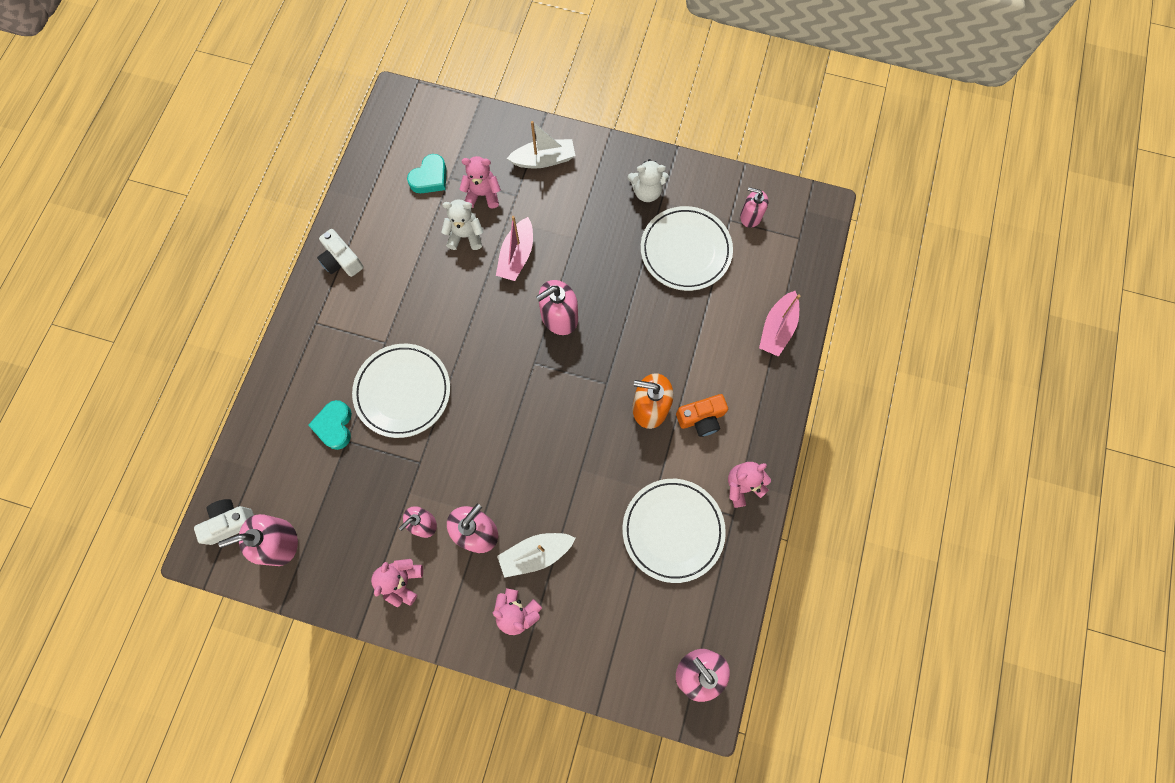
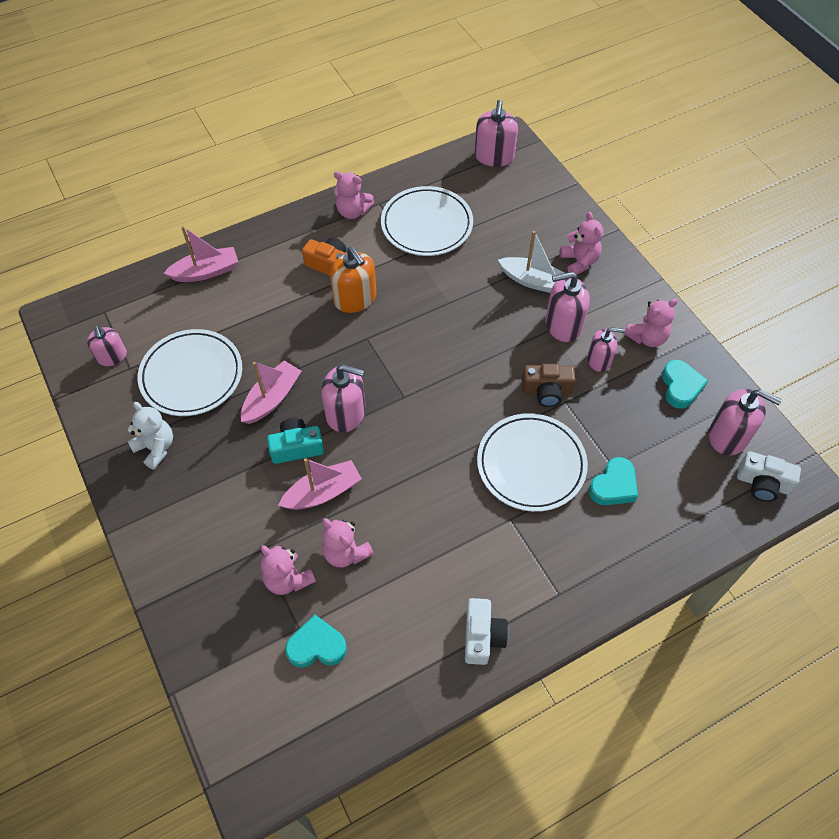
camera: 135 degrees left, 15 degrees down
white teddy bear [441,199,483,250] -> pink teddy bear [322,518,374,567]
white boat [507,121,575,168] -> none
none -> pink boat [241,360,301,424]
none -> turquoise camera [267,418,324,464]
none -> brown camera [522,364,576,407]
none -> turquoise heart [662,360,708,409]

